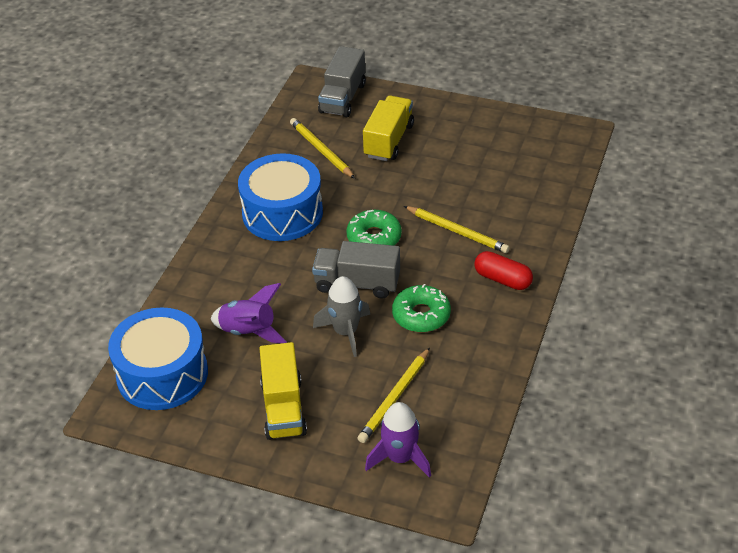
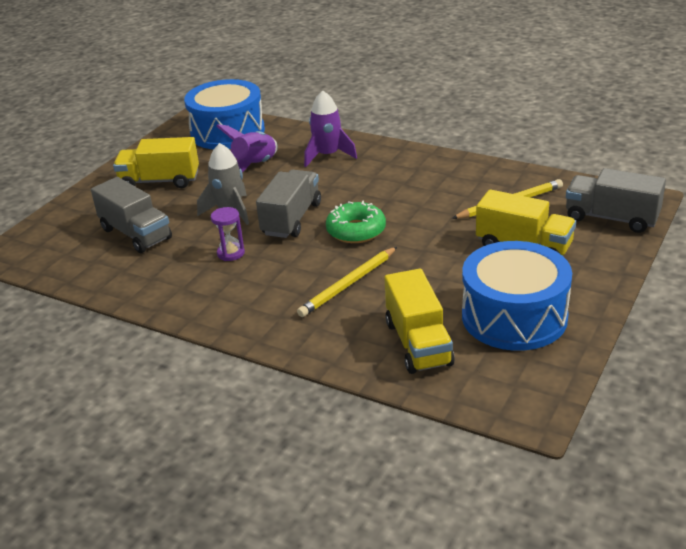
camera: 100 degrees right, 10 degrees down
blue drum [238,153,323,241] -> blue drum moved to [462,241,572,351]
yellow pencil [357,347,430,443] -> grey truck [91,177,172,253]
purple rocket [365,402,431,478] -> purple rocket moved to [304,90,357,167]
green donut [392,284,451,332] -> purple hourglass [211,207,245,261]
red capsule [474,251,533,290] -> none
none -> yellow truck [384,269,455,374]

